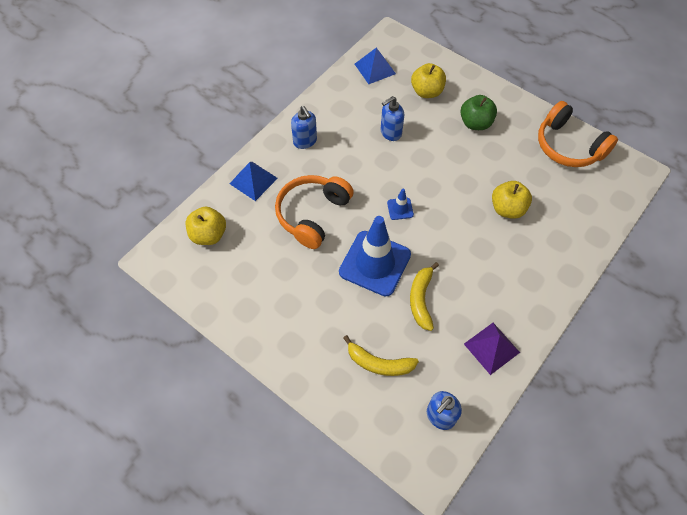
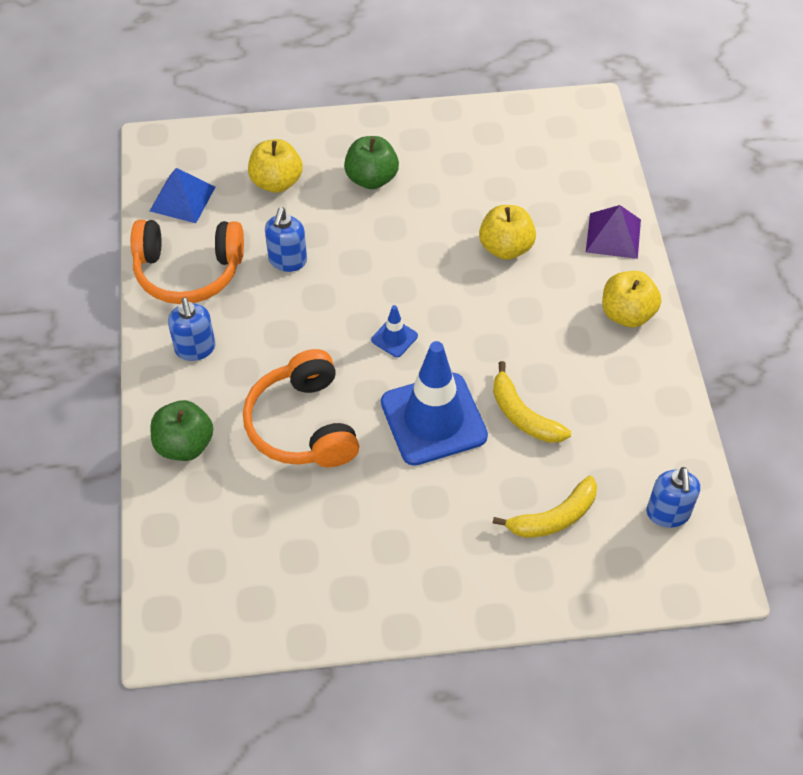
camera: 45 degrees left, 5 degrees down
yellow apple [186,207,226,245] -> yellow apple moved to [602,271,661,328]
blue pyramid [229,162,278,201] -> green apple [151,400,213,461]
blue soap dispenser [291,106,317,149] -> blue soap dispenser turned 60 degrees clockwise [168,297,215,361]
purple pyramid [464,323,520,375] -> purple pyramid moved to [586,205,641,259]
orange headphones [538,101,618,167] -> orange headphones moved to [131,220,244,304]

